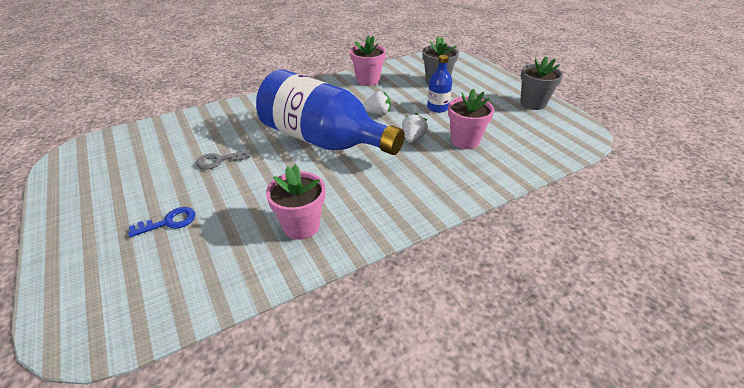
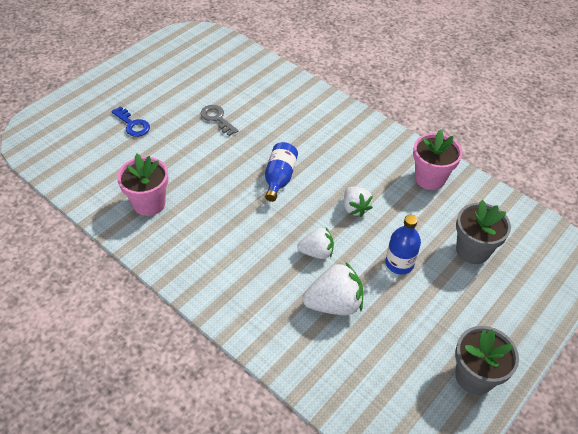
camera: 70 degrees right, 10 degrees up
blue bottle [256,69,405,155] -> blue bottle [265,142,298,202], size x0.41
pink flower pot [448,89,494,149] -> white strawberry [303,262,363,315]

